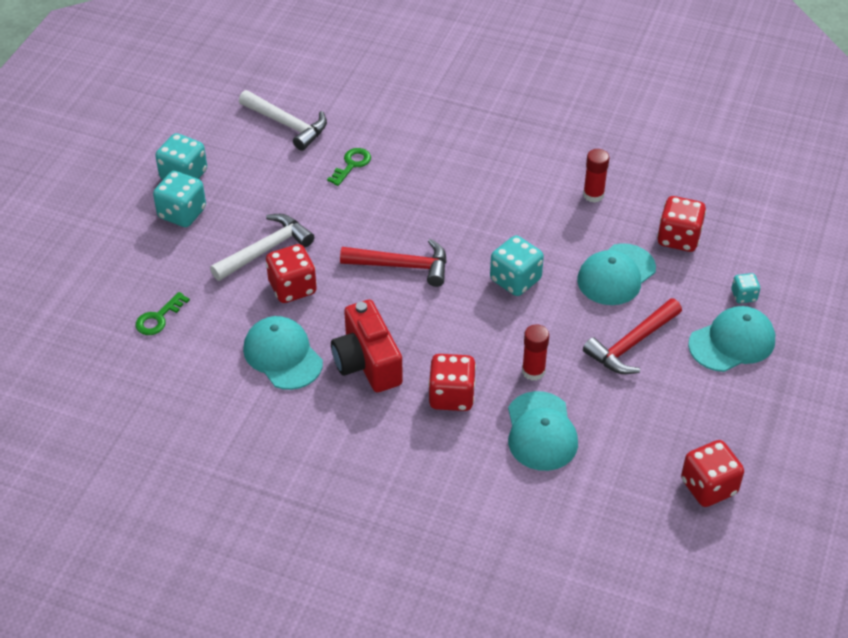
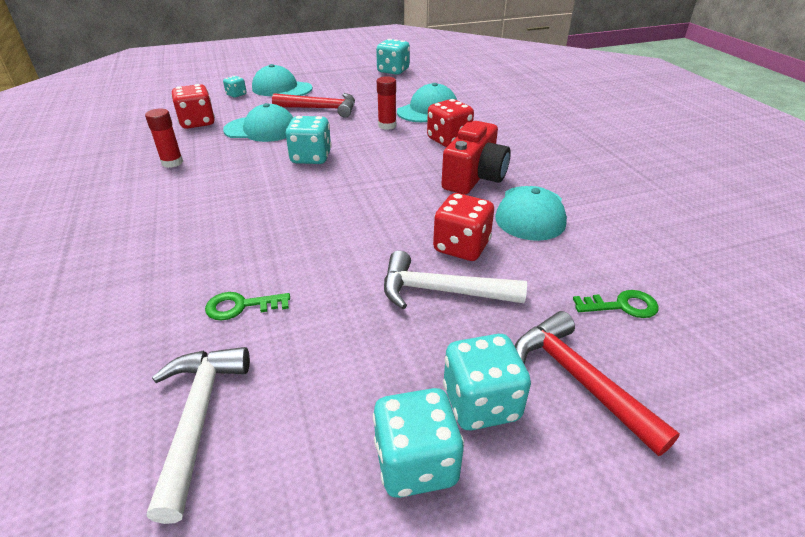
camera: 130 degrees left, 10 degrees down
red hammer [340,239,447,287] -> red hammer moved to [515,311,680,456]
red dice [681,440,744,507] -> turquoise dice [376,39,410,75]

